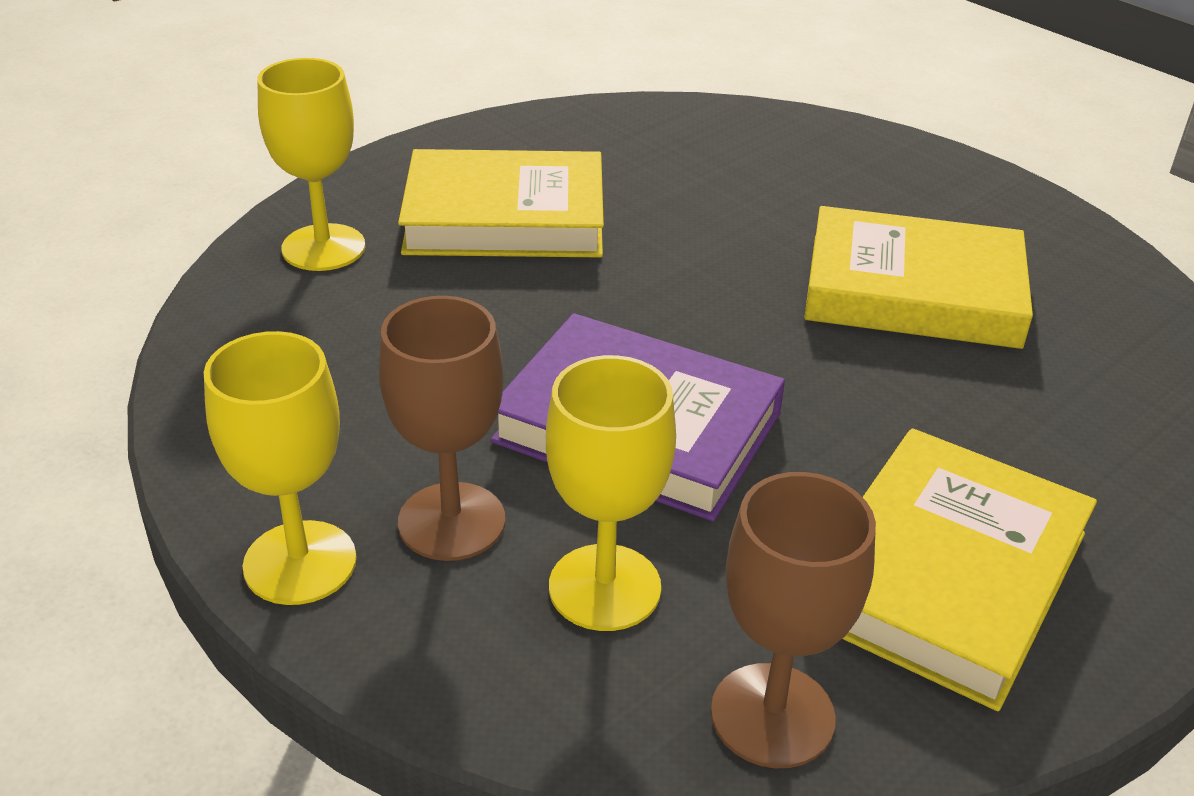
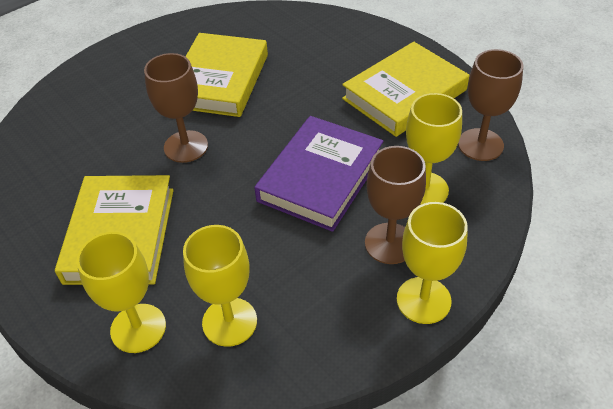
camera: 85 degrees left, 10 degrees up
yellow book [843,428,1097,711] -> yellow book turned 75 degrees counterclockwise [342,42,469,137]
none -> brown goblet [144,53,208,163]
none -> yellow goblet [183,225,257,347]

